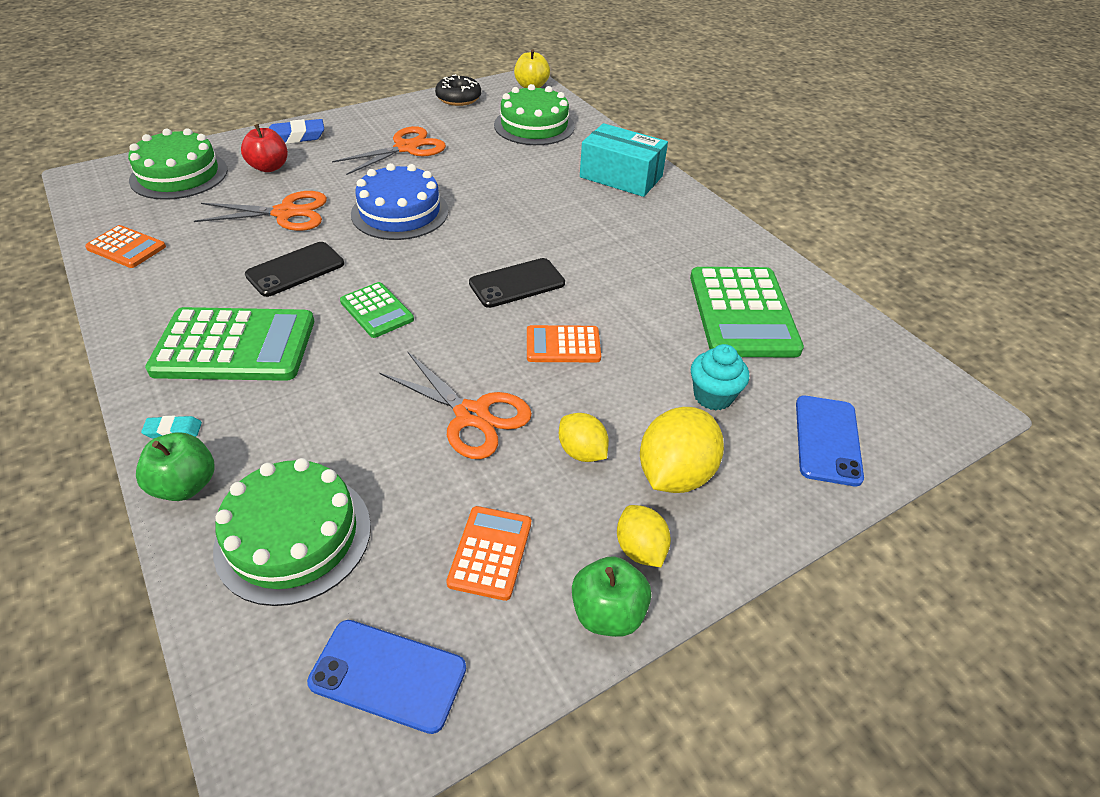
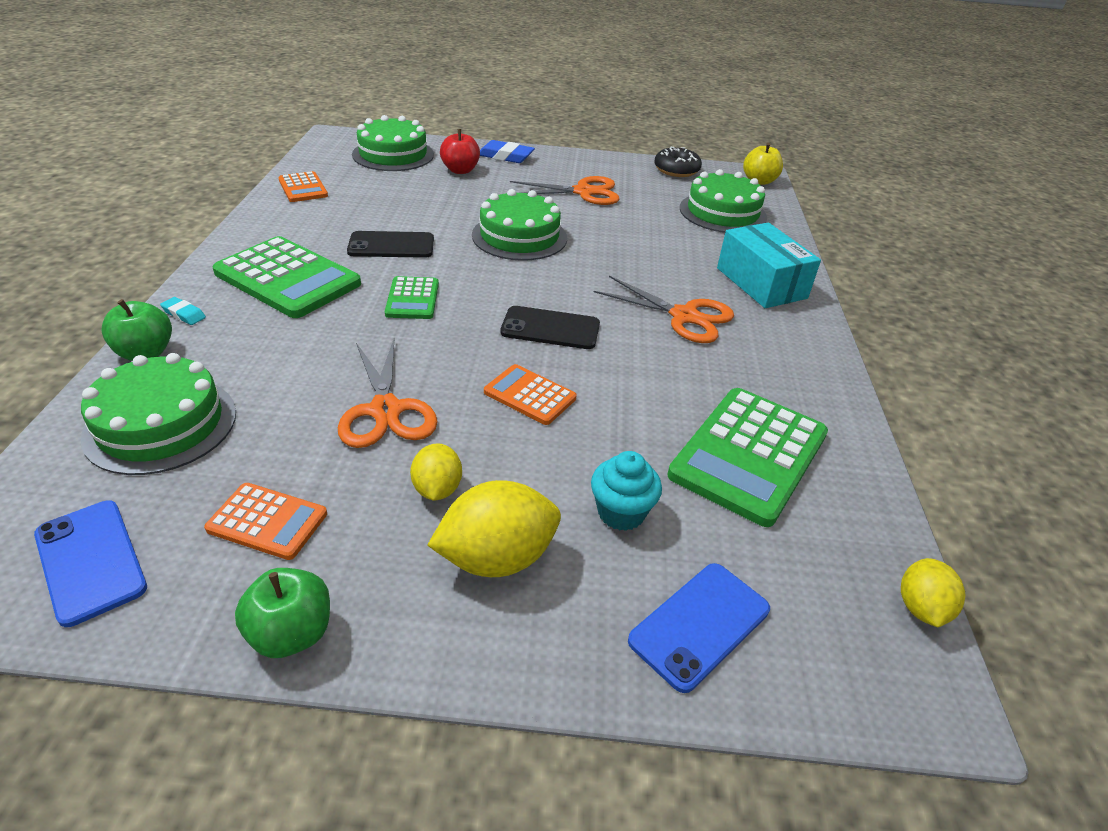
camera: 35 degrees right, 5 degrees down
orange scissors [194,191,327,231] -> orange scissors moved to [594,276,734,343]
blue cake [351,163,449,240] -> green cake [472,189,567,261]
orange calculator [446,506,531,601] -> orange calculator turned 60 degrees clockwise [204,483,327,560]
yellow lemon [617,505,671,567] -> yellow lemon moved to [901,558,965,627]

